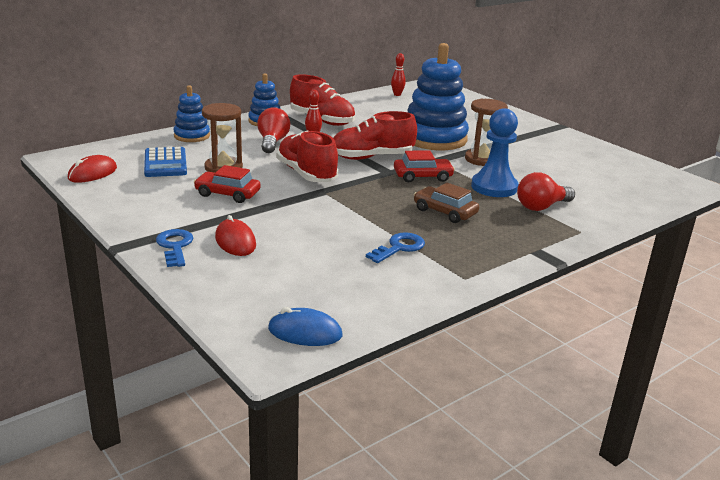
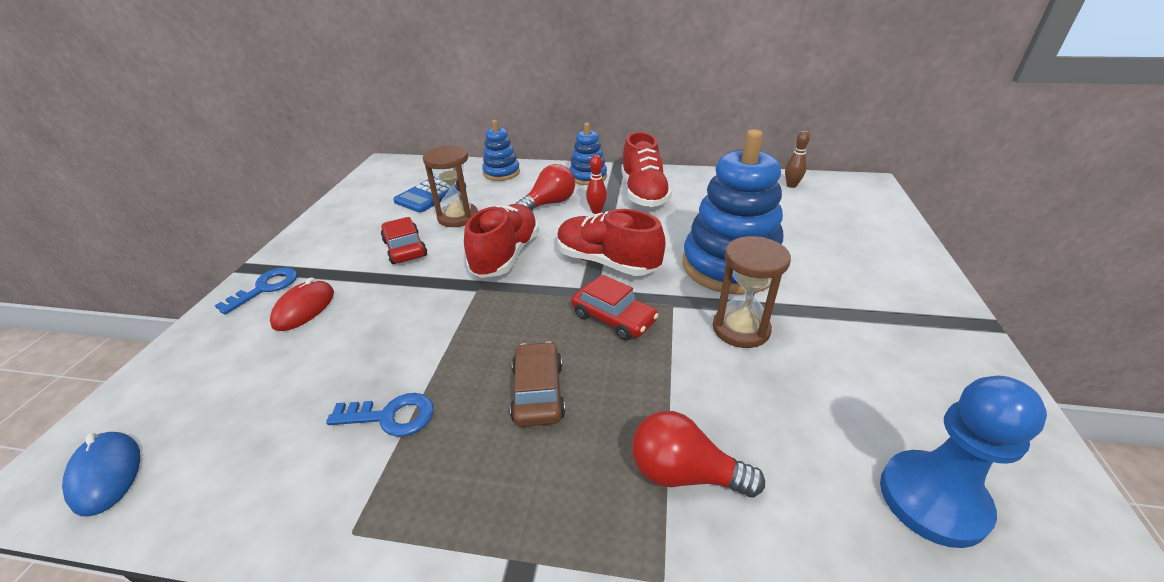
camera: 50 degrees right, 10 degrees up
red mouse [68,155,117,183] -> none
red bowling pin [391,53,406,96] -> brown bowling pin [785,131,810,188]
blue pawn [471,108,518,197] -> blue pawn moved to [880,376,1047,548]

